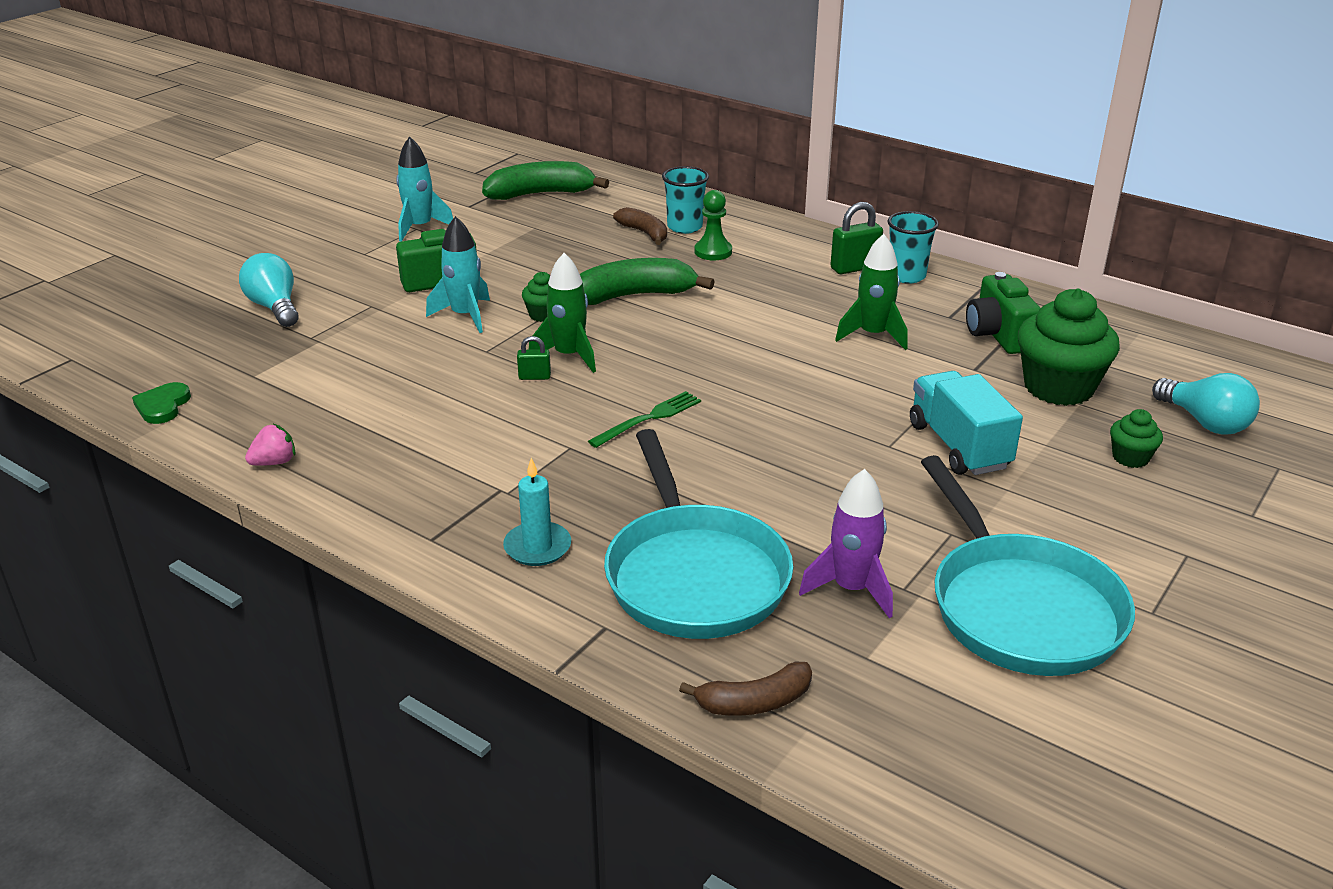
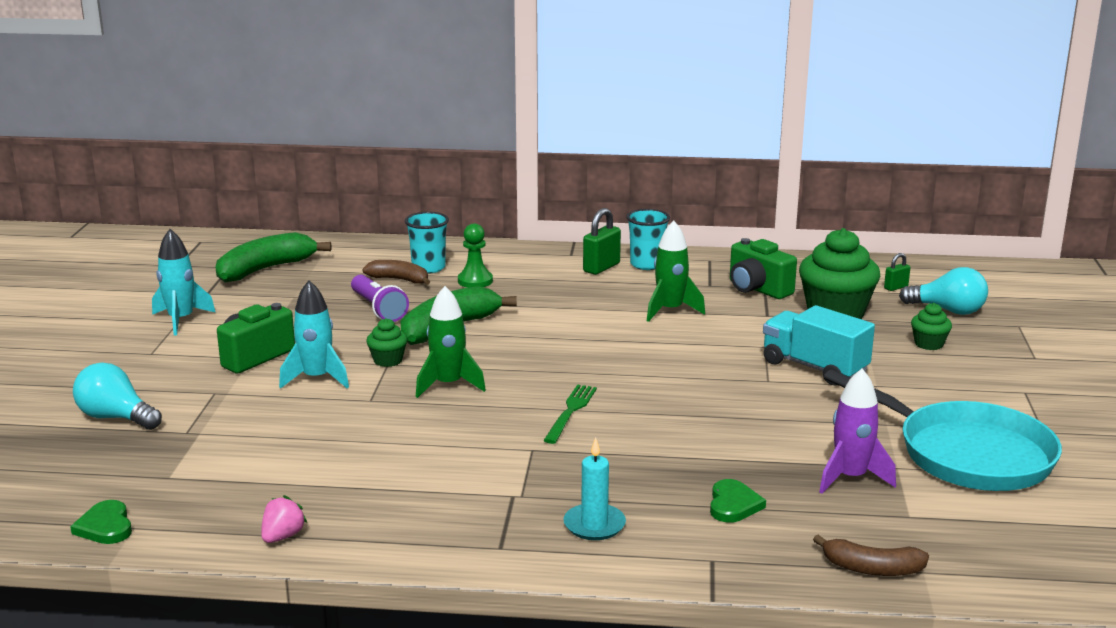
camera: 30 degrees left, 10 degrees down
green padlock [517,336,551,380] -> green padlock moved to [884,253,910,291]
turquoise pan [604,429,793,639] -> green heart [710,479,766,523]
brown banana [679,662,812,716] -> brown banana turned 60 degrees clockwise [813,535,929,576]
none -> purple flashlight [351,275,409,322]

